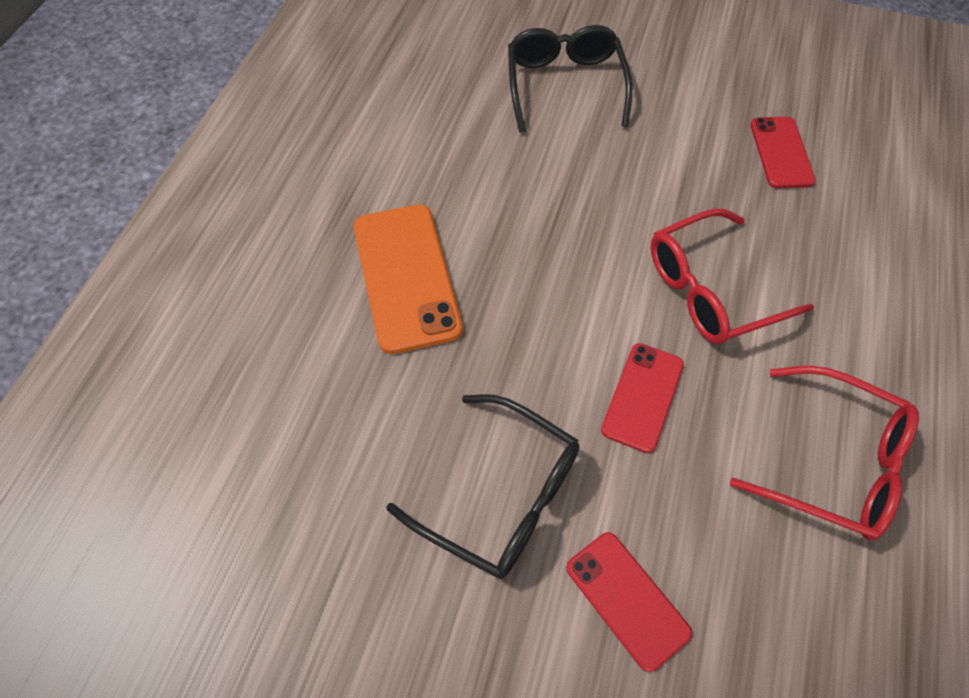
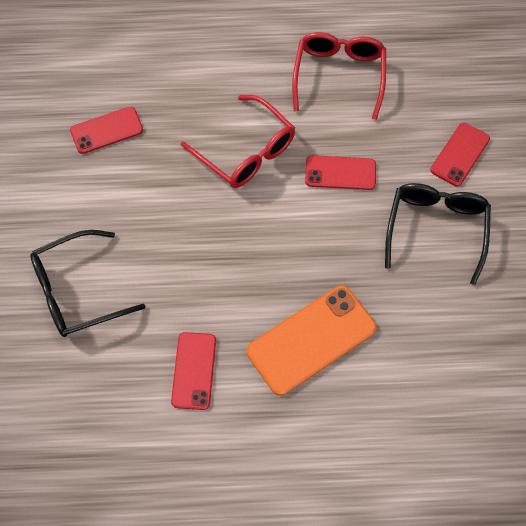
camera: 110 degrees left, 5 degrees up
none -> red phone [171,332,216,410]

